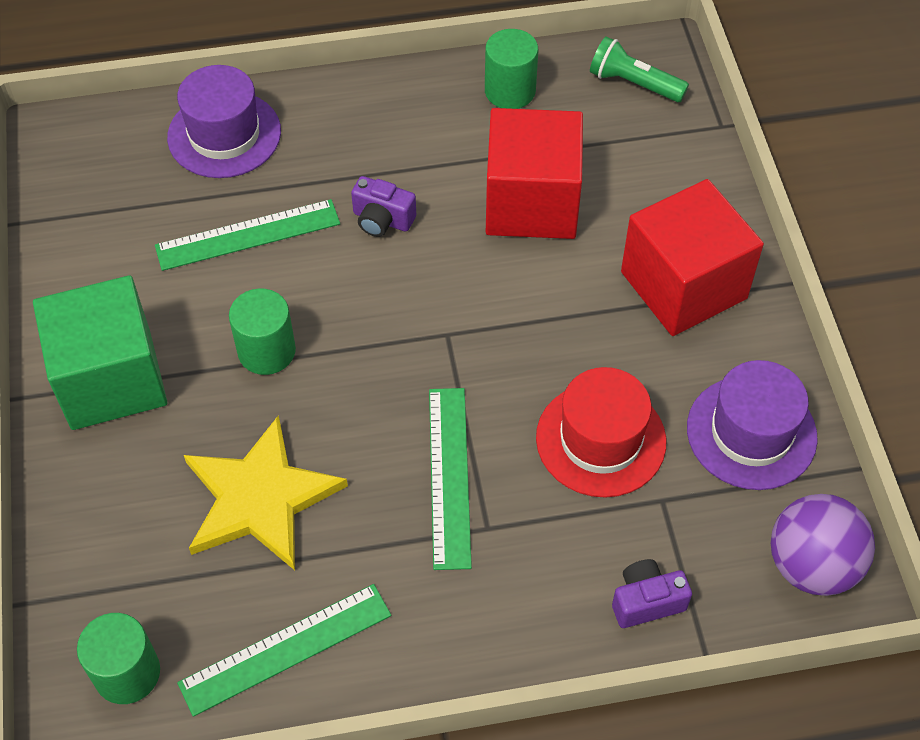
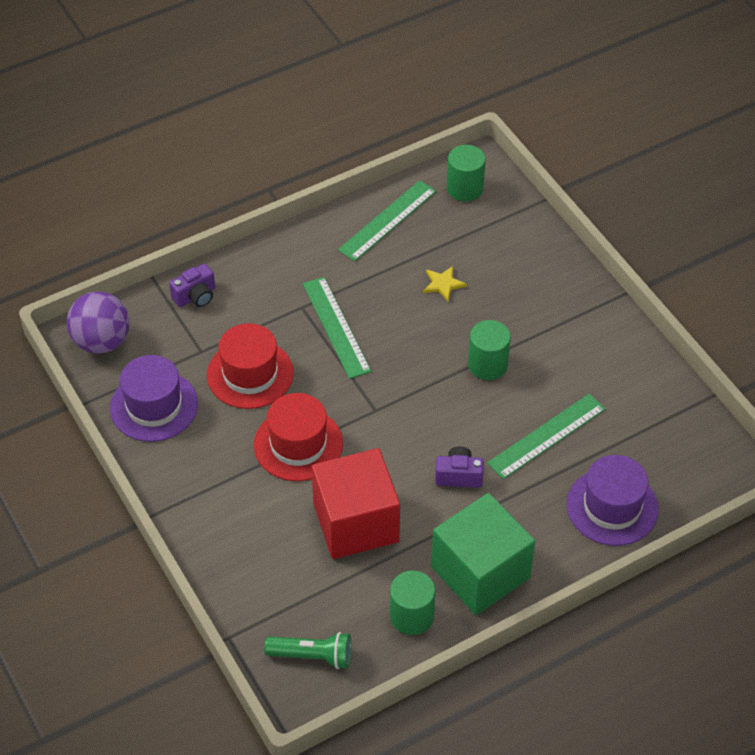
camera: 160 degrees right, 5 degrees down
green cube [33,275,167,430] -> green cube moved to [431,493,535,615]
yellow star [184,415,348,570] -> yellow star [423,266,467,301], size x0.42
red cube [621,179,764,336] -> none
none -> red hat [254,393,343,481]

